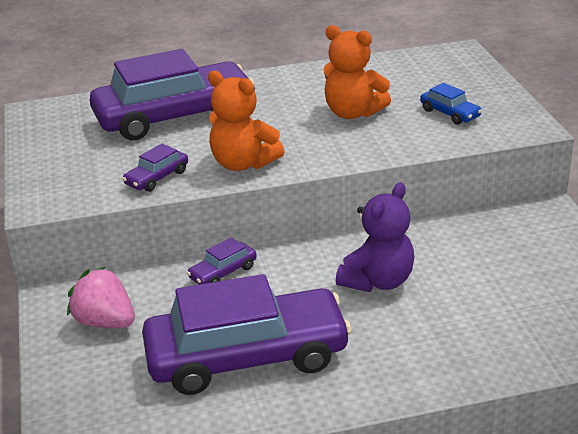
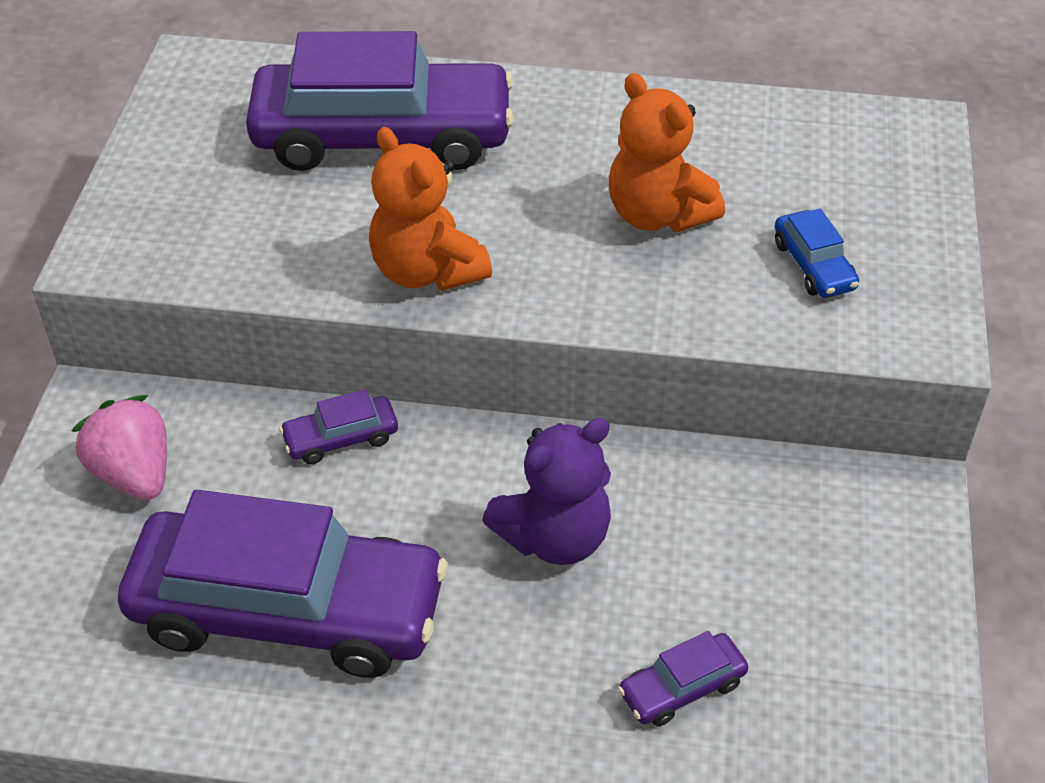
camera: 20 degrees right, 15 degrees up
purple car [122,144,188,192] -> purple car moved to [618,631,748,727]

